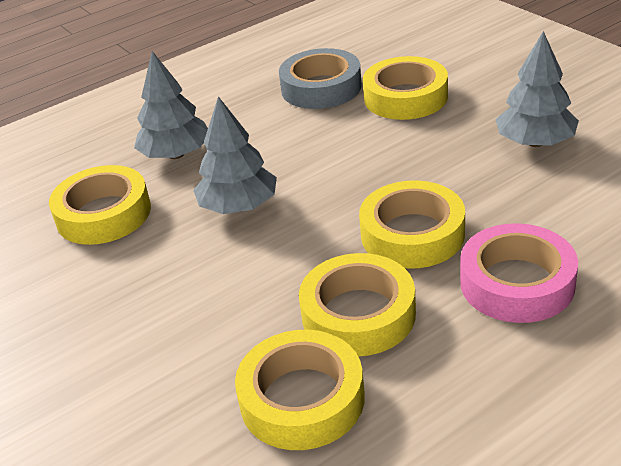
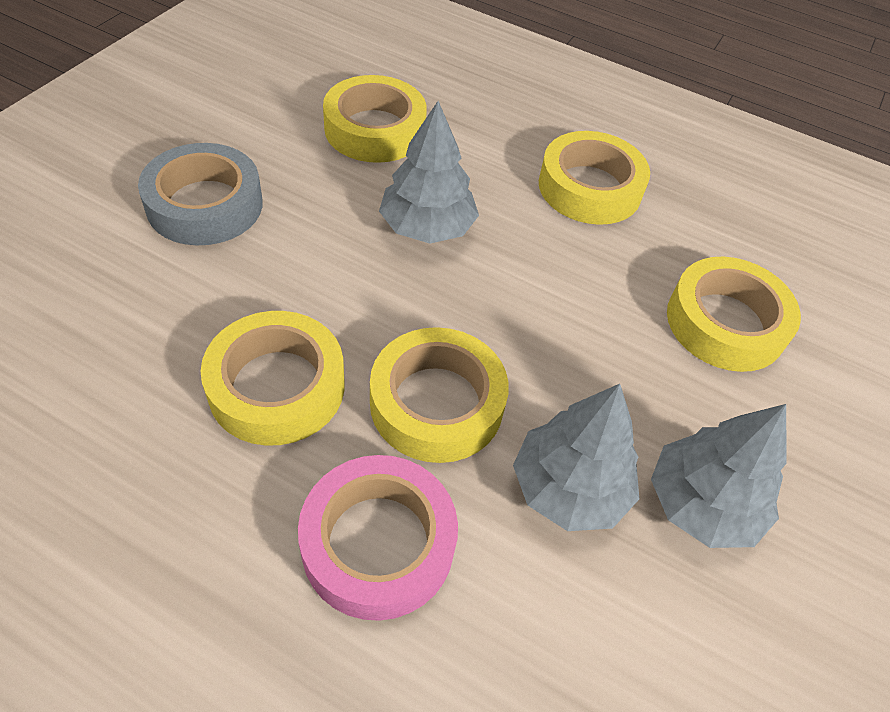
camera: 55 degrees right, 15 degrees up
grey tree [134,51,208,159] -> grey tree moved to [513,384,639,531]
yellow tape [235,330,365,450] -> yellow tape moved to [539,131,650,225]
grey tape [279,48,362,109] -> grey tape moved to [138,143,263,245]

